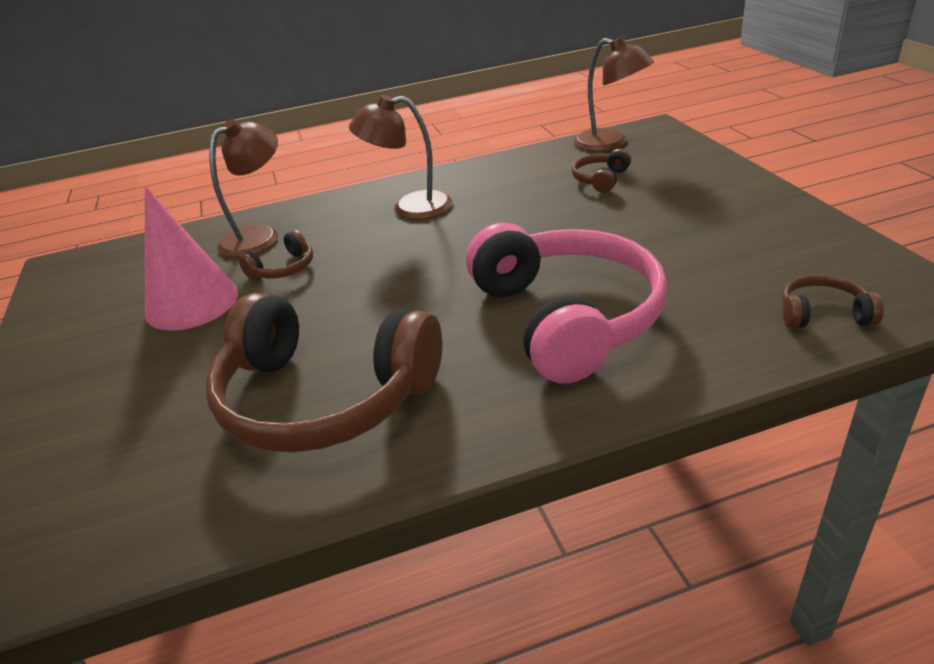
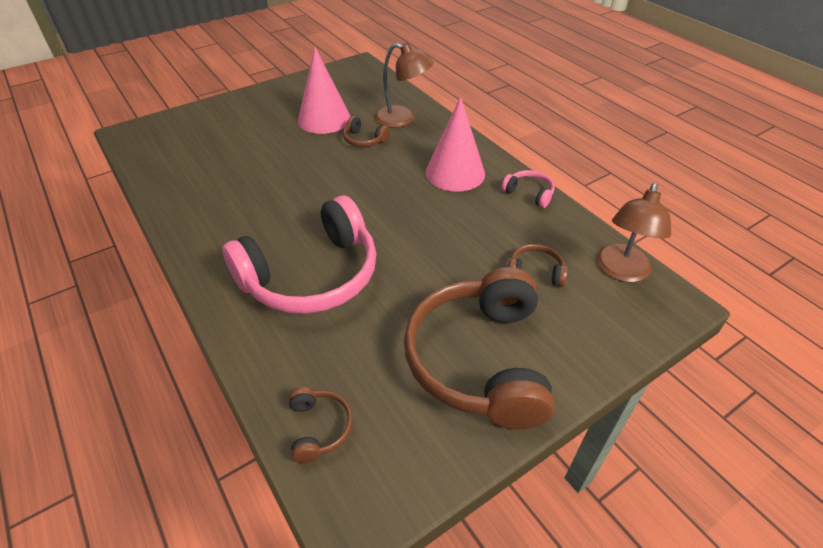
camera: 70 degrees right, 10 degrees up
brown headphones [206,293,442,453] -> brown headphones moved to [404,267,555,429]
brown lamp [349,95,452,220] -> pink cone [426,97,485,192]
none -> pink headphones [501,170,555,208]

